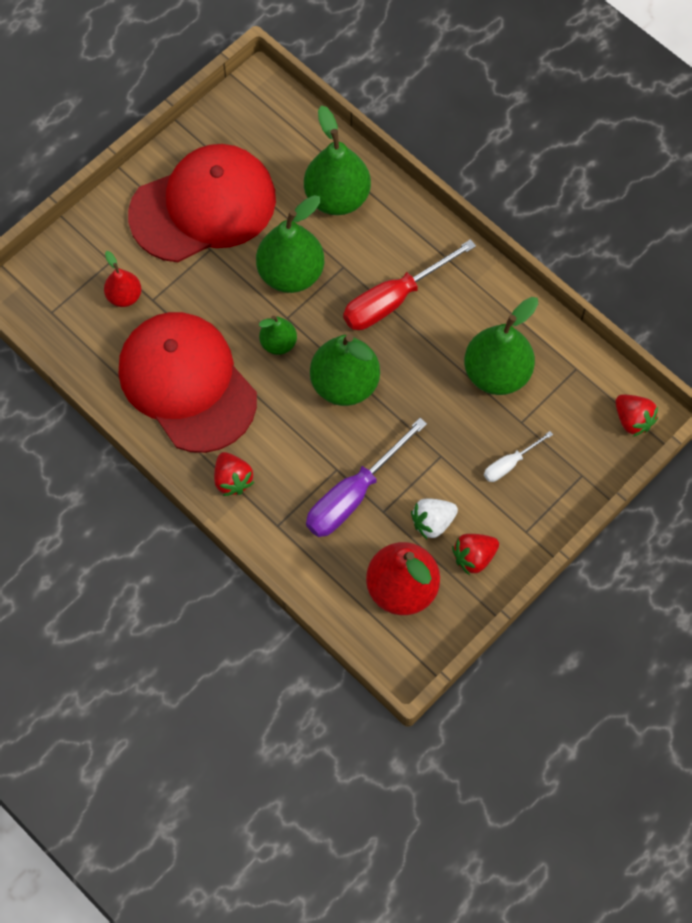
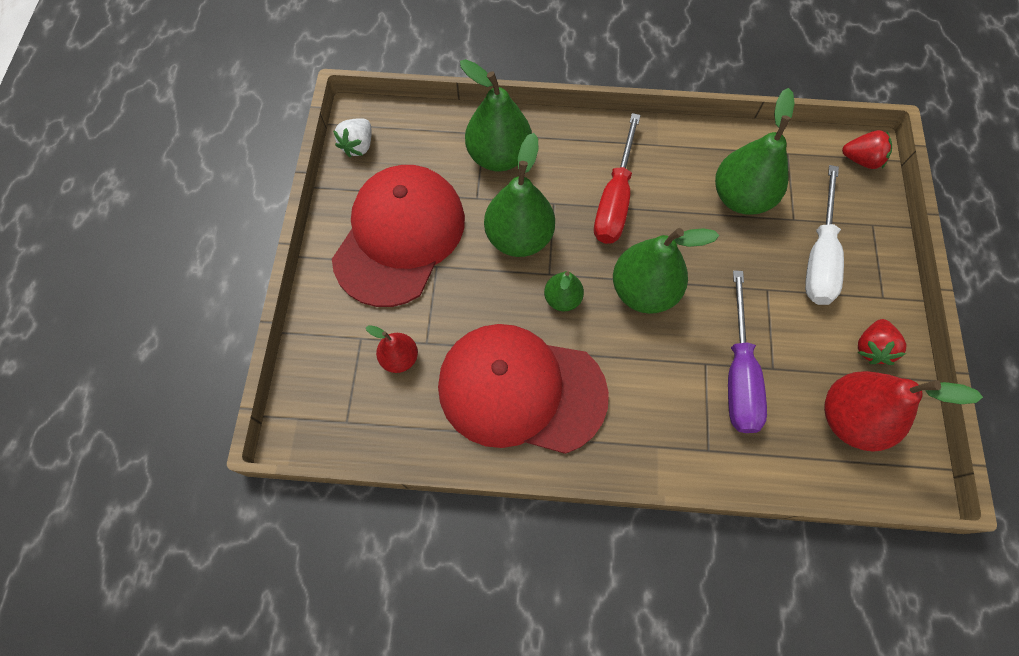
camera: 40 degrees left, 0 degrees up
red strawberry [214,452,254,496] -> none
white strawberry [411,499,458,539] -> white strawberry moved to [333,118,371,157]
white screwdriver [484,431,553,482] -> white screwdriver [805,165,844,305], size x1.94

